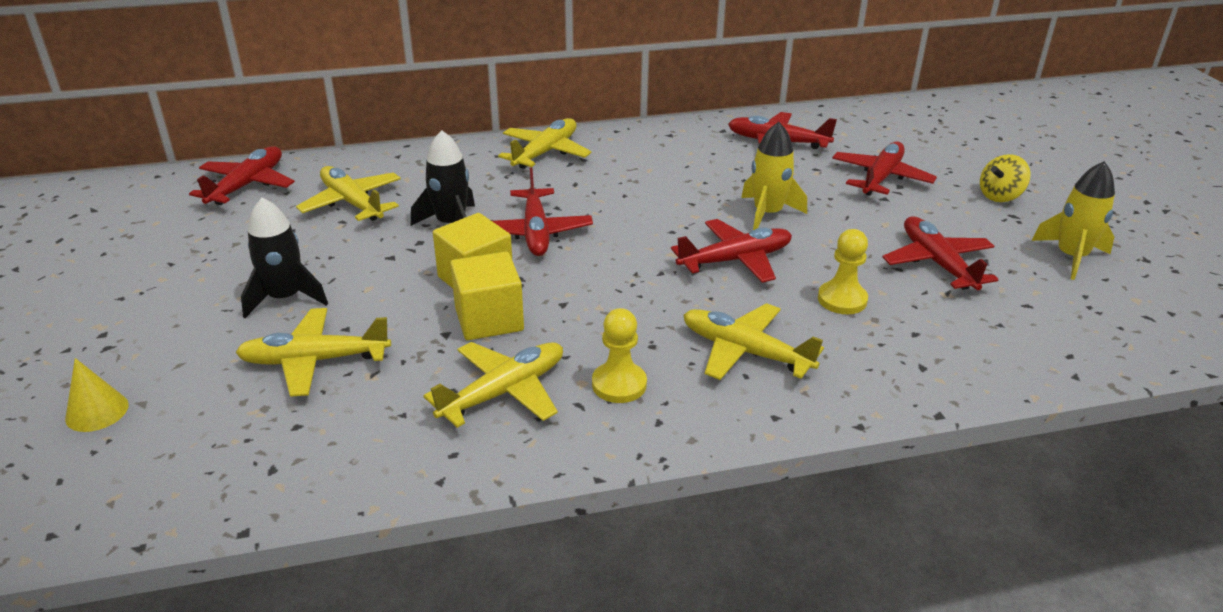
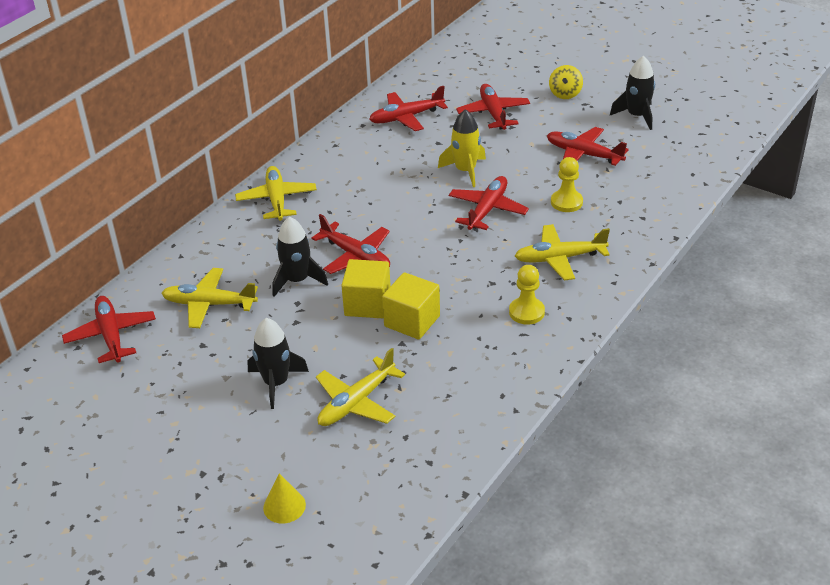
camera: 40 degrees left, 5 degrees up
yellow plane [423,342,563,428] -> none
yellow rocket [1032,161,1115,280] -> black rocket [610,56,655,130]

